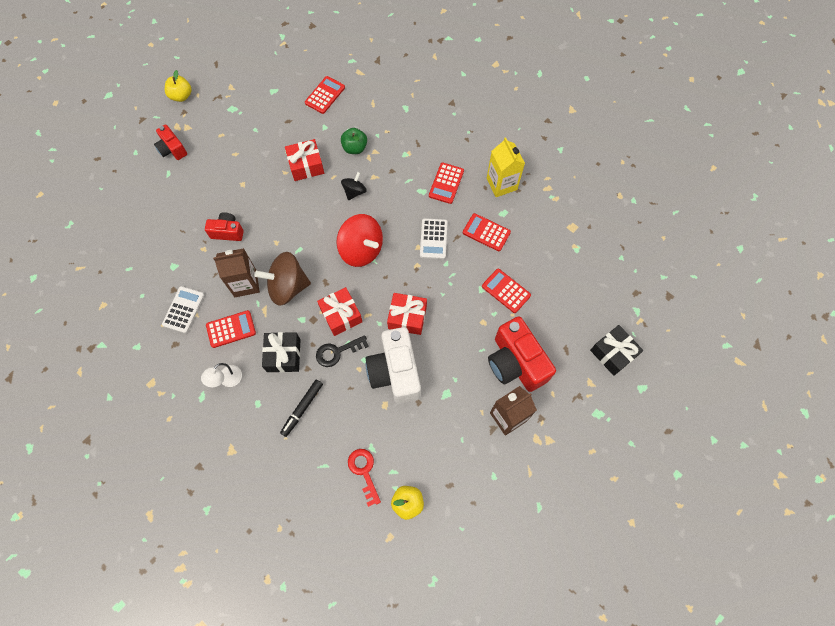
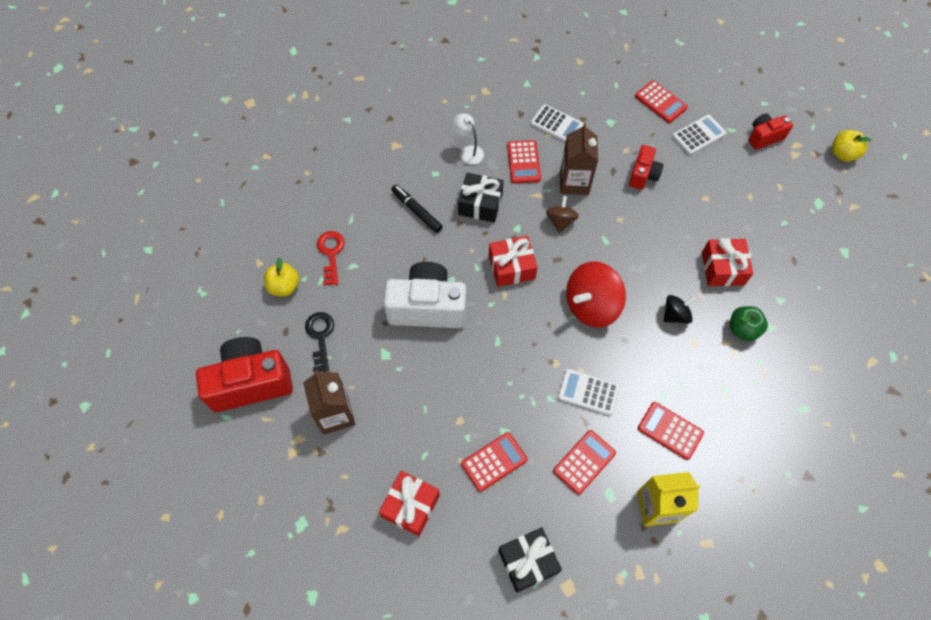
camera: 105 degrees right, 5 degrees down
brown spinning top [254,252,311,306] -> brown spinning top [546,196,579,233], size x0.53
red calculator [305,76,345,114] -> red calculator moved to [635,81,688,123]
black key [316,335,369,367] -> black key moved to [305,312,334,372]
black spinning top [341,172,367,200] -> black spinning top turned 75 degrees counterclockwise [663,295,696,324]
red key [348,449,381,507] -> red key turned 90 degrees counterclockwise [317,231,345,285]
red gift [387,293,427,335] -> red gift moved to [379,471,440,536]
red camera [488,316,556,392] -> red camera moved to [196,337,293,412]
black gift [590,325,644,376] -> black gift moved to [498,527,562,593]
none -> white calculator [672,115,727,155]

